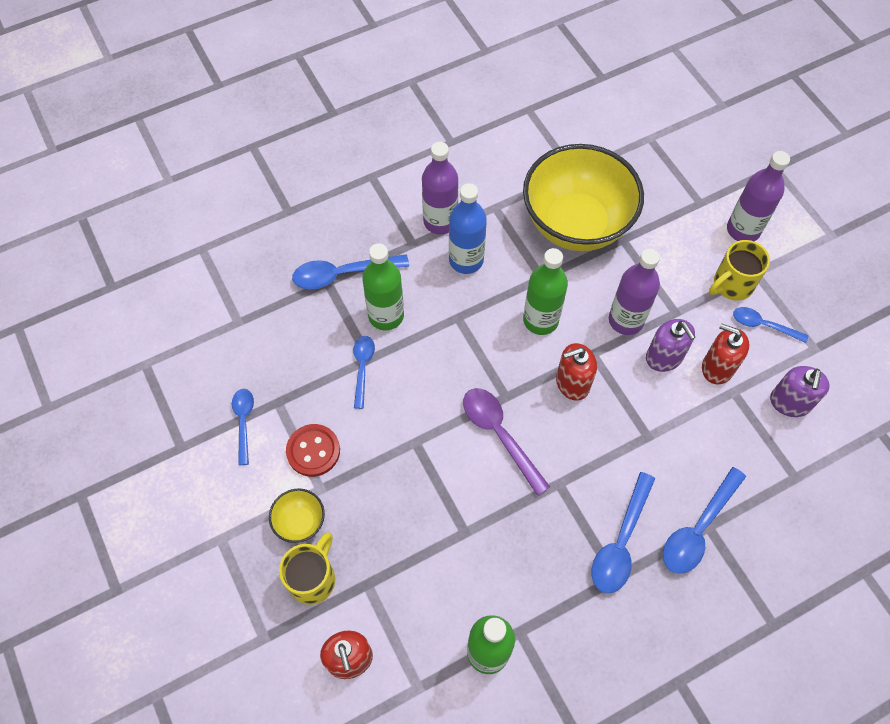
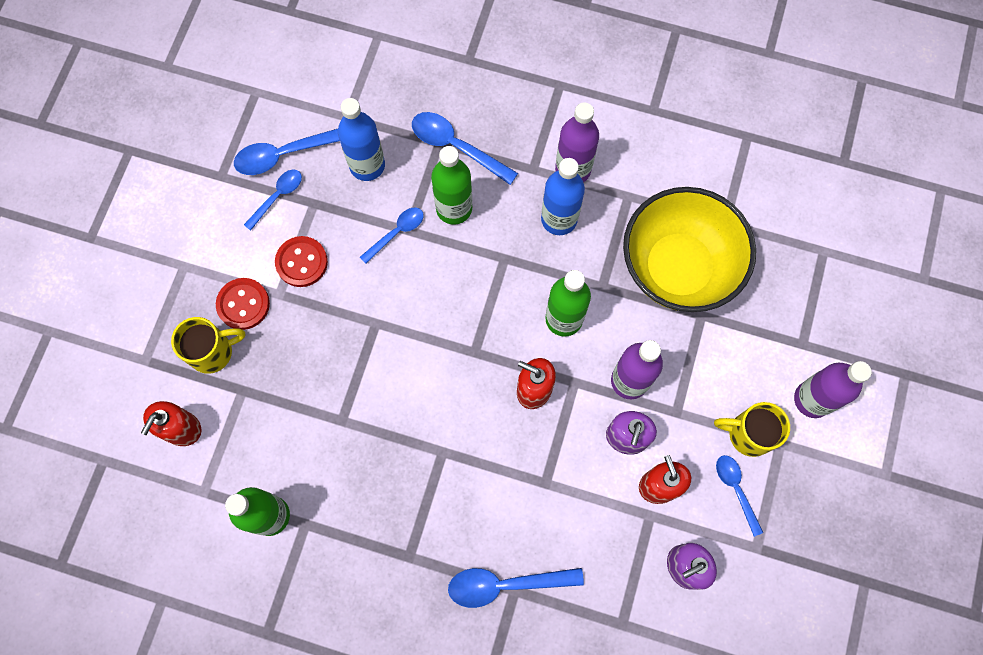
camera: 45 degrees right, 10 degrees up
yellow bowl [269,488,325,543] -> red button [216,278,270,330]
purple spoon [463,388,550,496] -> none
blue spoon [591,472,655,593] -> blue spoon moved to [234,129,340,175]
none -> blue bottle [338,98,385,181]

